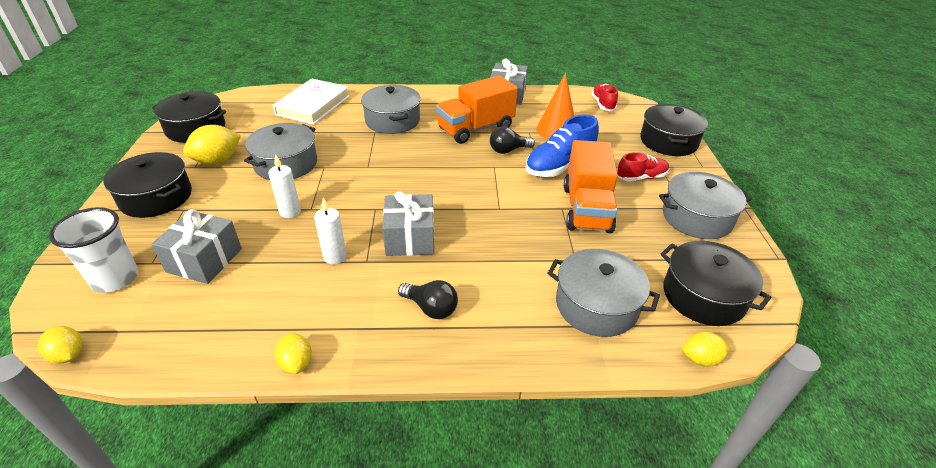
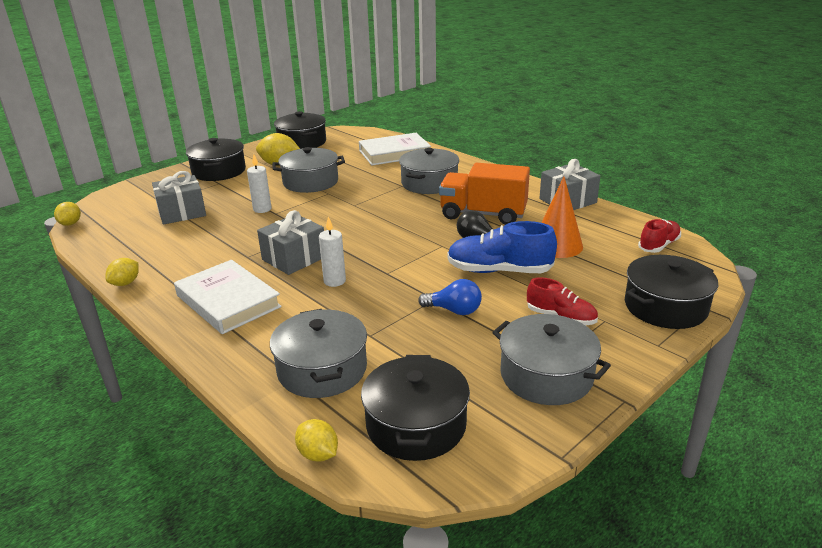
camera: 50 degrees right, 10 degrees down
white cup [49,207,138,293] -> none
white candle [314,198,347,265] -> white candle moved to [319,216,346,287]
black light bulb [398,280,458,319] -> white book [174,260,282,334]
orange truck [564,140,618,233] -> blue light bulb [418,279,482,315]

